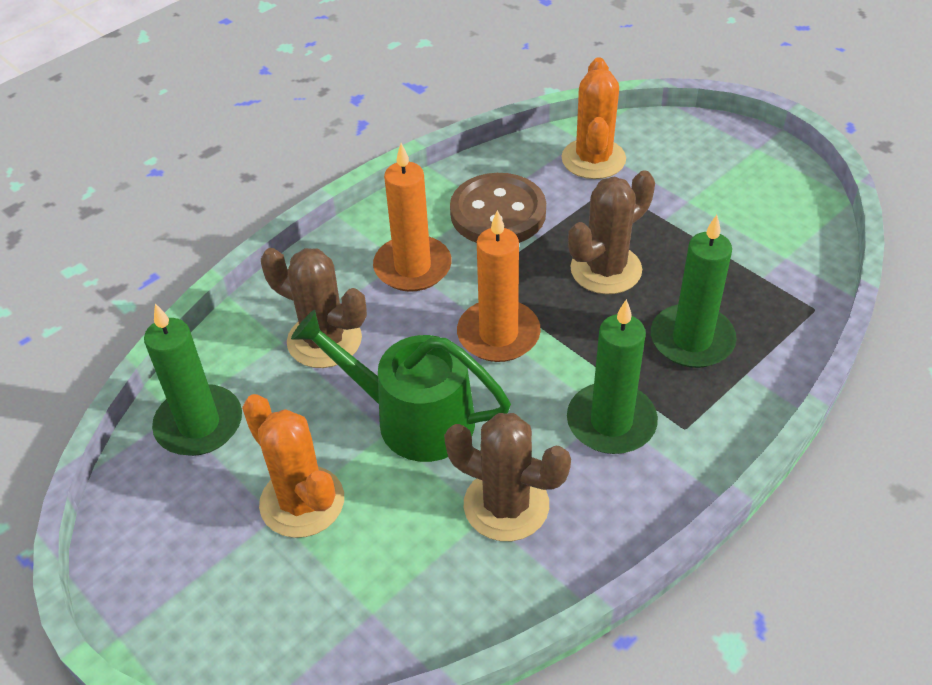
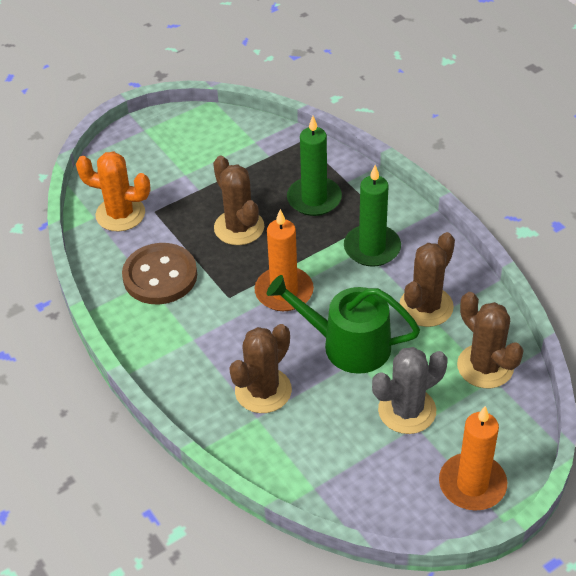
camera: 80 degrees left, 0 degrees up
green candle [144,303,242,456] -> none
orange cactus [242,394,344,538] -> grey cactus [372,347,447,434]
green watering can [291,310,511,462] -> green watering can turned 75 degrees clockwise [267,275,420,374]
orange candle [373,143,452,292] -> orange candle moved to [439,406,507,511]
none -> brown cactus [457,292,524,388]

